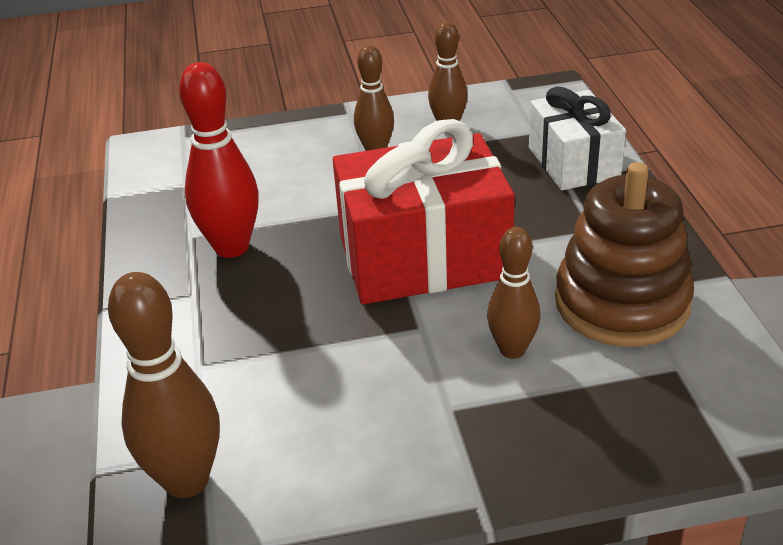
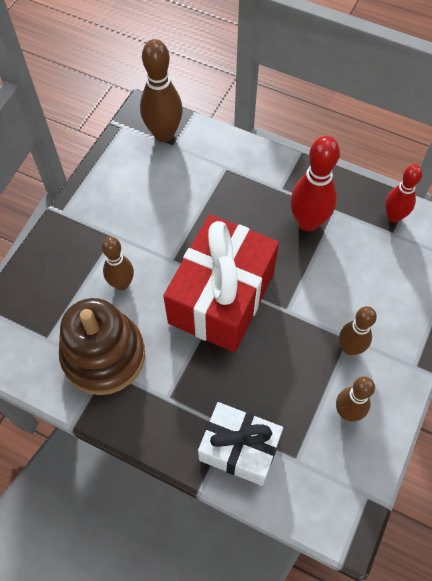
camera: 125 degrees right, 25 degrees up
none -> red bowling pin [385,164,422,223]

